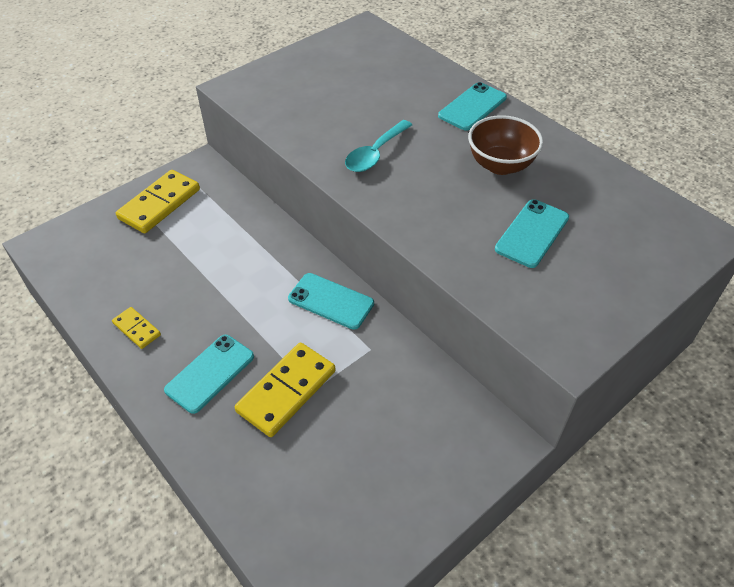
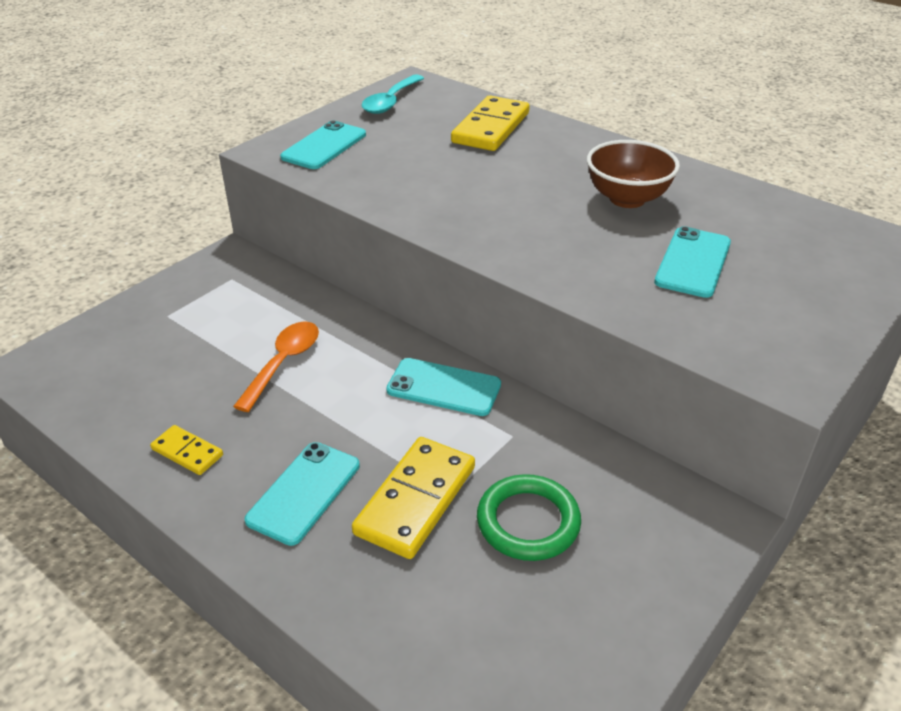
camera: 10 degrees left, 10 degrees down
yellow domino [116,170,200,234] -> yellow domino moved to [451,95,530,151]
turquoise spoon [345,120,412,172] -> turquoise spoon moved to [361,74,424,114]
turquoise phone [438,82,507,131] -> turquoise phone moved to [280,120,366,169]
none -> orange spoon [233,321,319,412]
none -> green ring [477,474,581,561]

